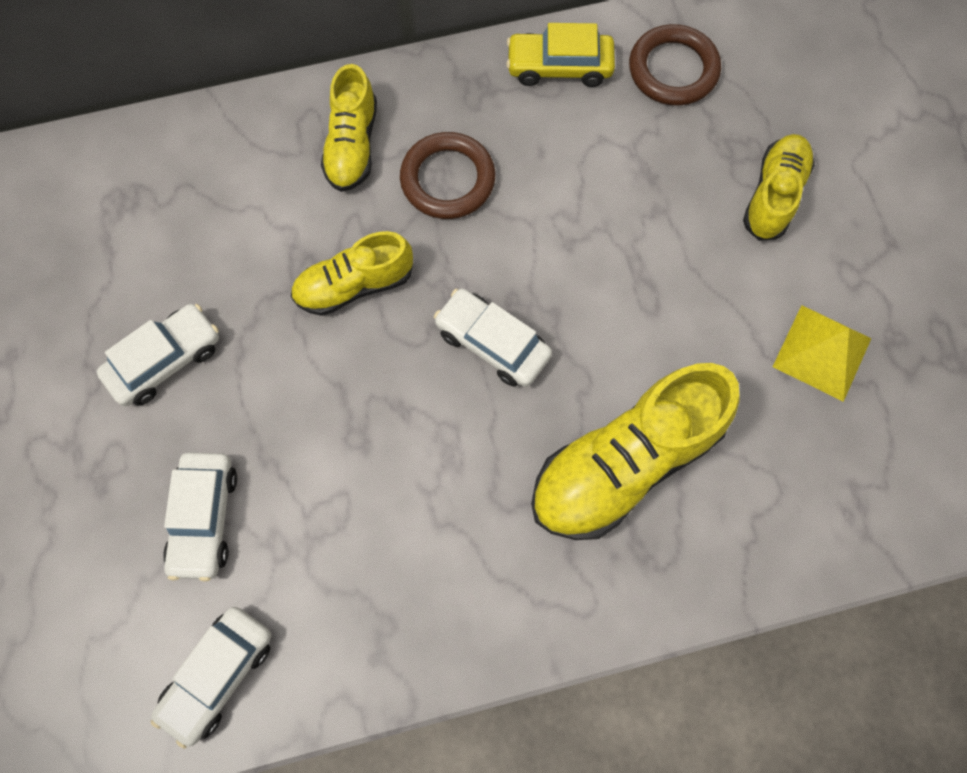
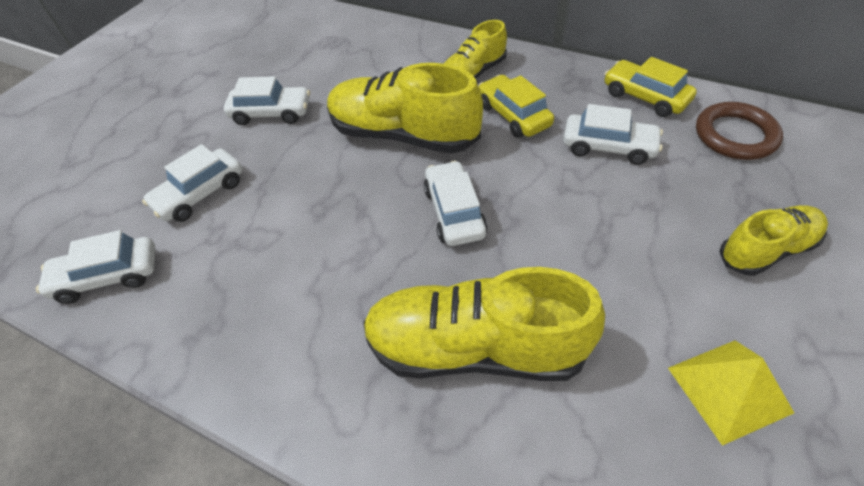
camera: 45 degrees right, 20 degrees down
yellow shoe [291,231,413,316] -> yellow shoe [327,63,483,153], size x1.68
brown ring [400,132,495,219] -> yellow car [478,75,554,138]
none -> white car [563,104,663,165]

